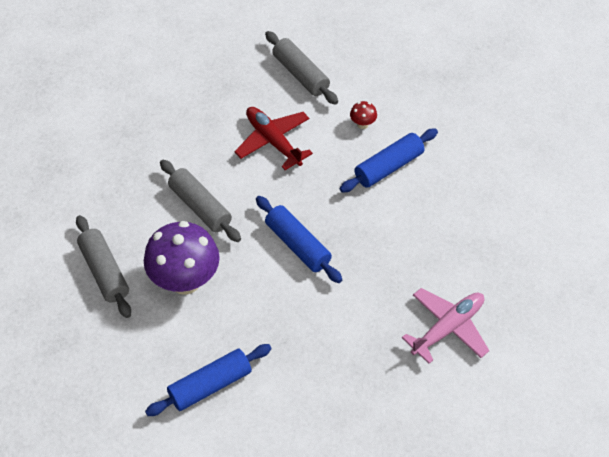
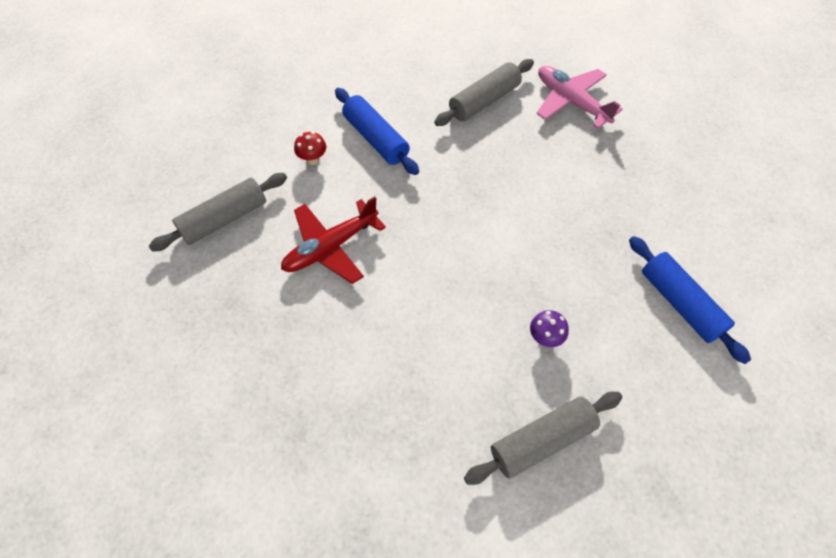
camera: 90 degrees left, 5 degrees up
purple mushroom [144,221,220,295] -> purple mushroom [530,310,569,347], size x0.41
grey rolling pin [160,160,241,242] -> grey rolling pin moved to [434,59,534,126]
blue rolling pin [256,196,342,283] -> none

